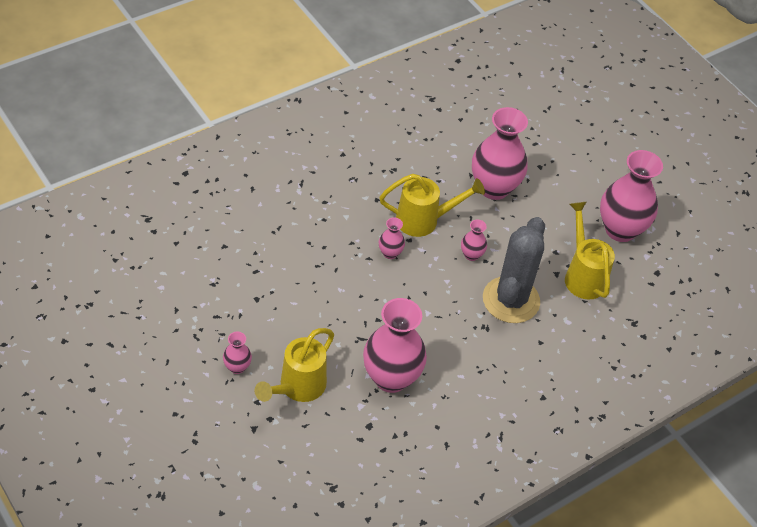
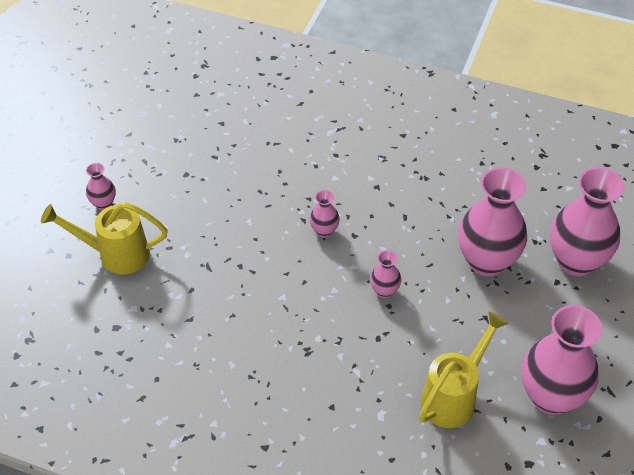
camera: 60 degrees right, 0 degrees up
pink vase [363,298,427,393] -> pink vase moved to [550,167,625,276]
yellow watering can [379,174,485,237] -> none
grey cactus [483,217,545,323] -> none

